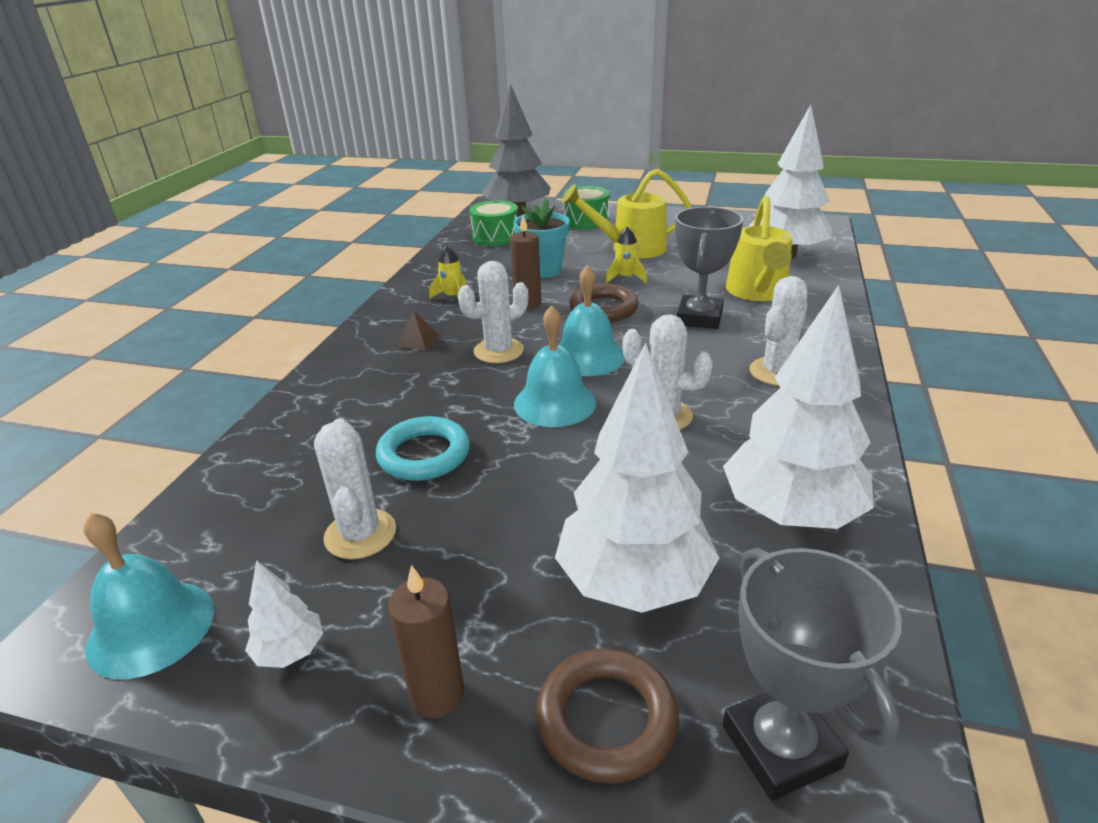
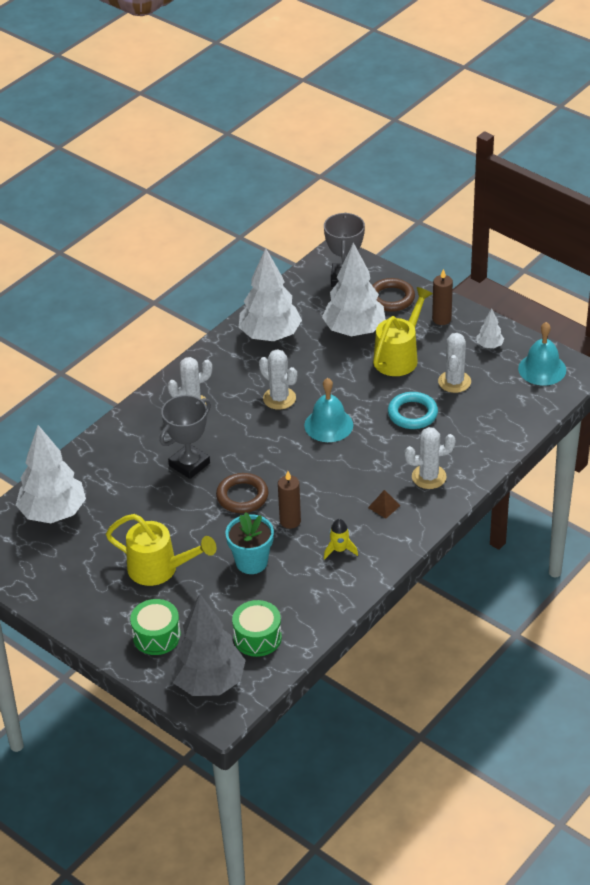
camera: 155 degrees left, 10 degrees up
white cactus [458,261,528,363] -> white cactus moved to [404,427,455,489]
turquoise bell [559,265,625,376] -> none
yellow rocket [605,226,647,284] -> none
yellow watering can [726,196,792,301] -> yellow watering can moved to [373,287,433,376]

